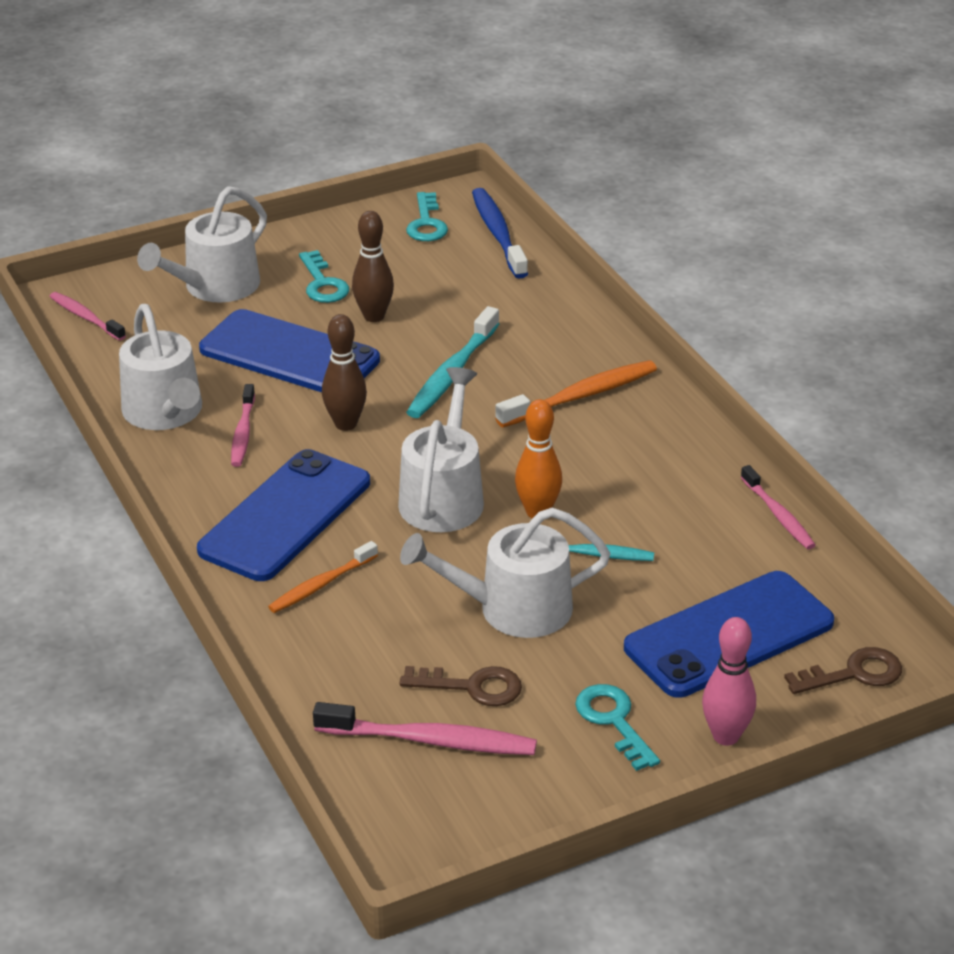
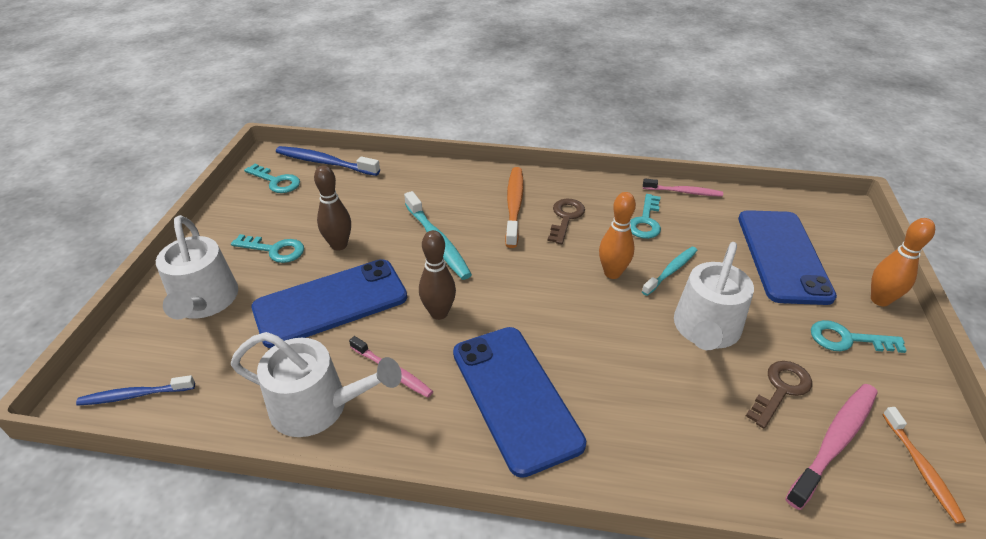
camera: 55 degrees left, 5 degrees up
pink toothbrush [49,292,126,341] -> blue toothbrush [76,375,195,406]
orange toothbrush [268,541,378,613] -> orange toothbrush moved to [883,407,966,524]
white watering can [398,367,484,532] -> none
pink bowling pin [702,617,756,746] -> orange bowling pin [871,218,935,306]
brown key [784,647,902,694] -> brown key moved to [548,199,585,244]
none -> turquoise key [630,194,661,239]

